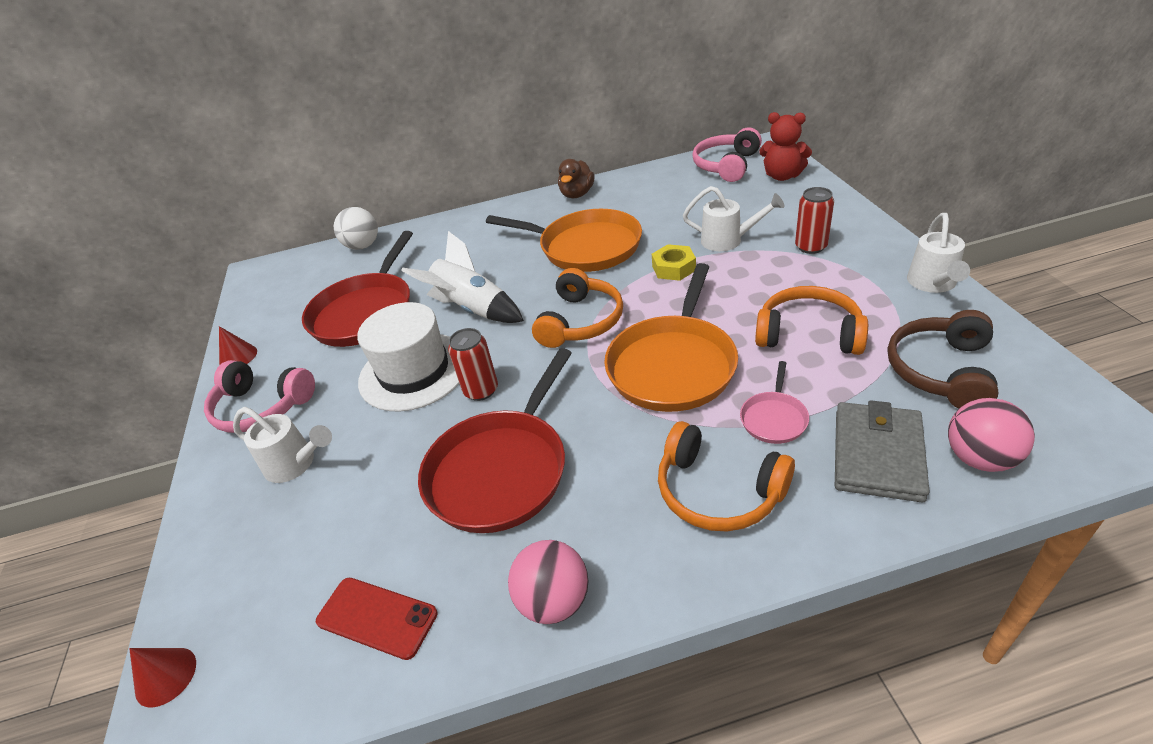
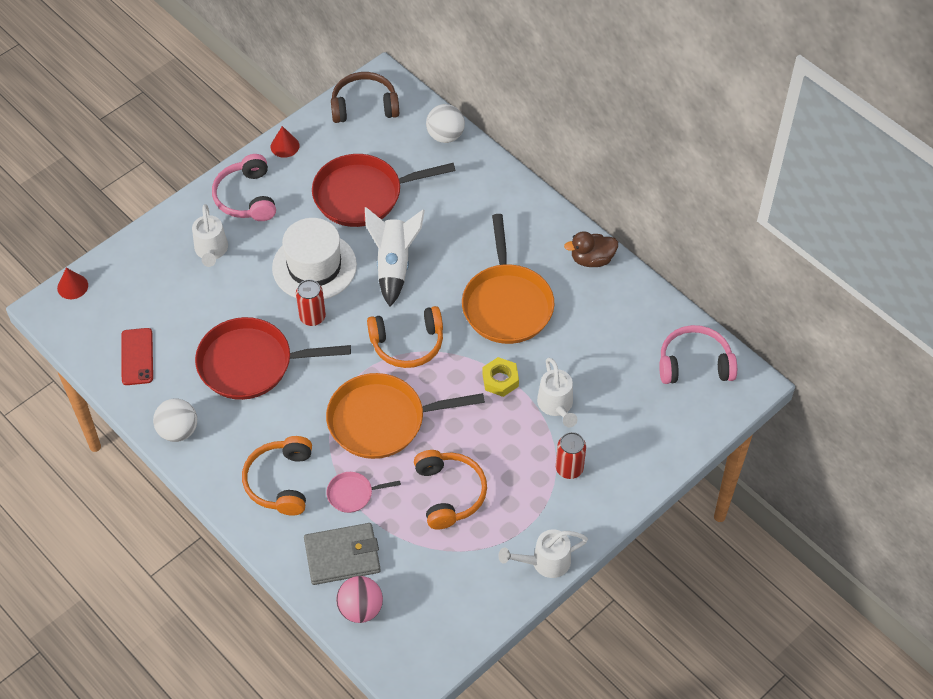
camera: 55 degrees right, 15 degrees up
pink ball [508,540,589,624] -> white ball [153,398,197,442]
red teddy bear [759,112,812,181] -> none
brown headphones [888,310,998,409] -> brown headphones moved to [331,72,399,123]

